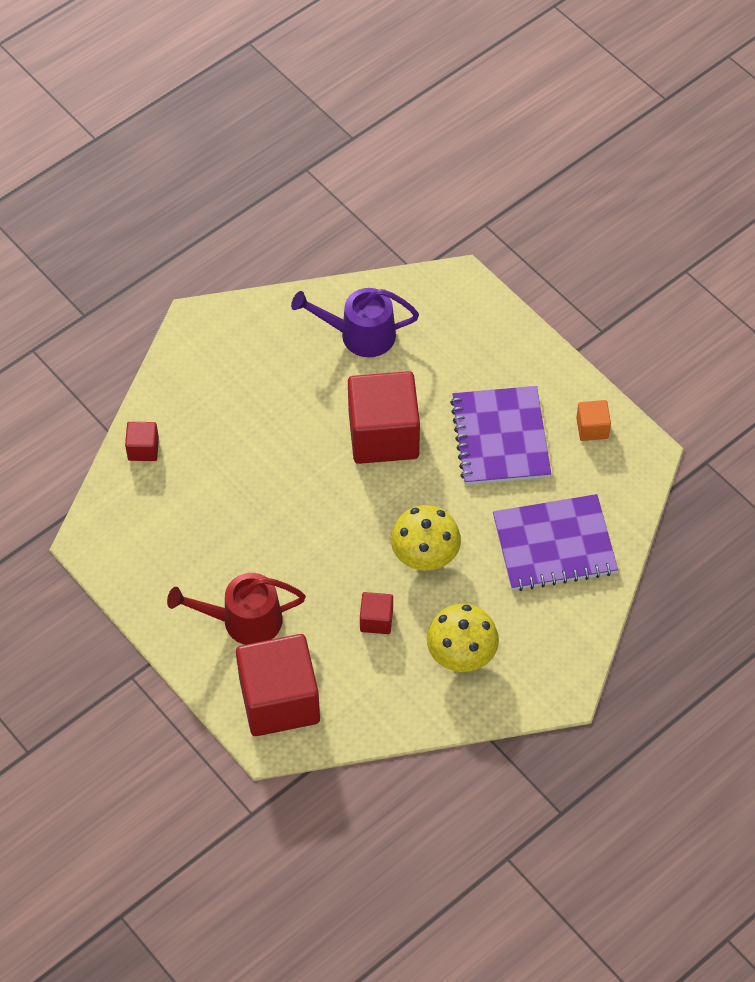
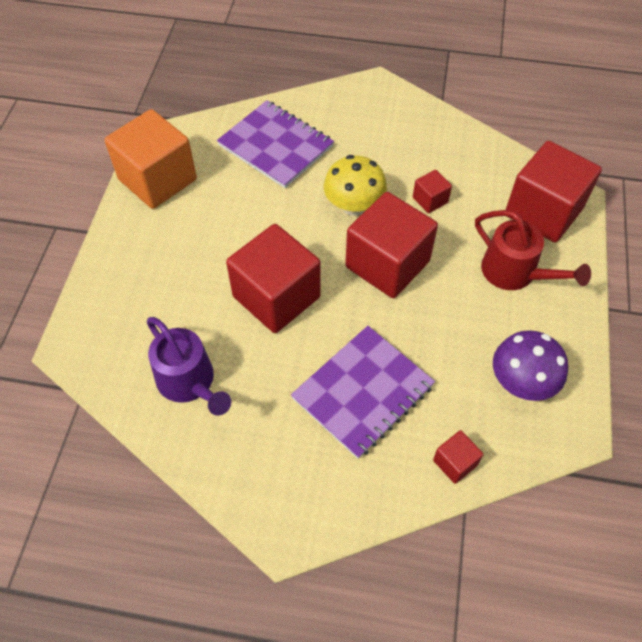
camera: 130 degrees left, 0 degrees up
yellow mushroom [427,604,499,672] -> none
purple notebook [450,386,551,485] -> purple notebook moved to [291,326,435,459]
orange cube [576,400,611,441] -> orange cube [105,109,197,209], size x2.24
none -> red cube [345,192,438,298]
none -> purple mushroom [493,330,568,401]

